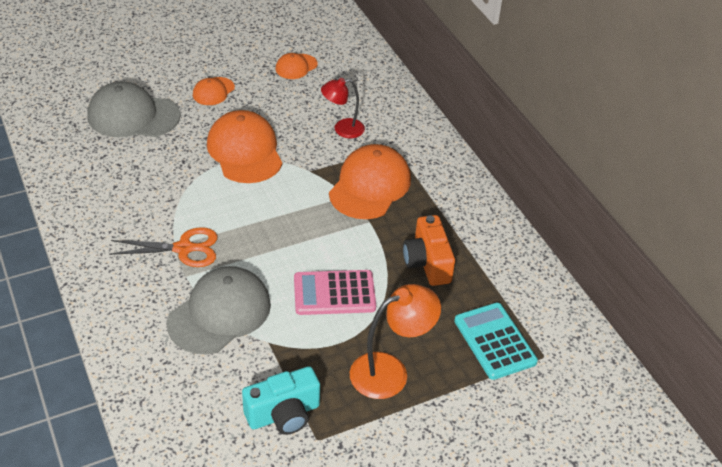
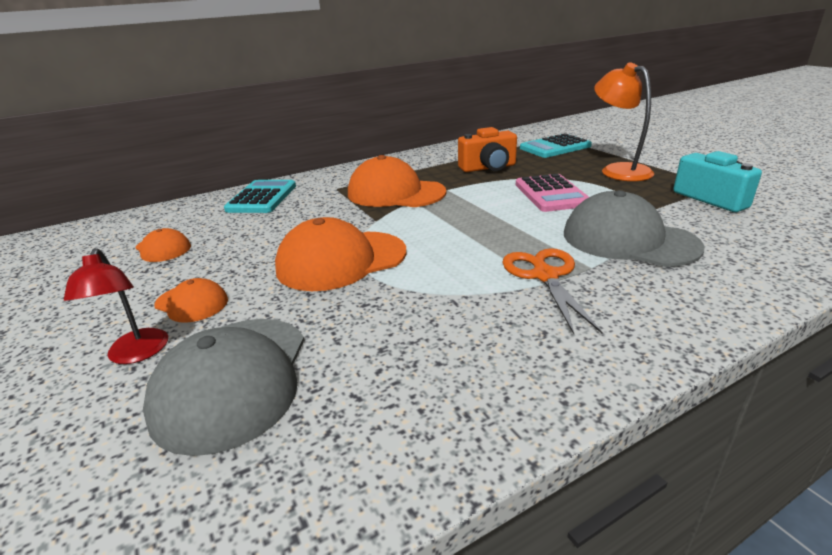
camera: 90 degrees left, 15 degrees down
red lamp [321,78,365,138] -> red lamp moved to [64,248,168,364]
none -> turquoise calculator [224,180,296,213]

